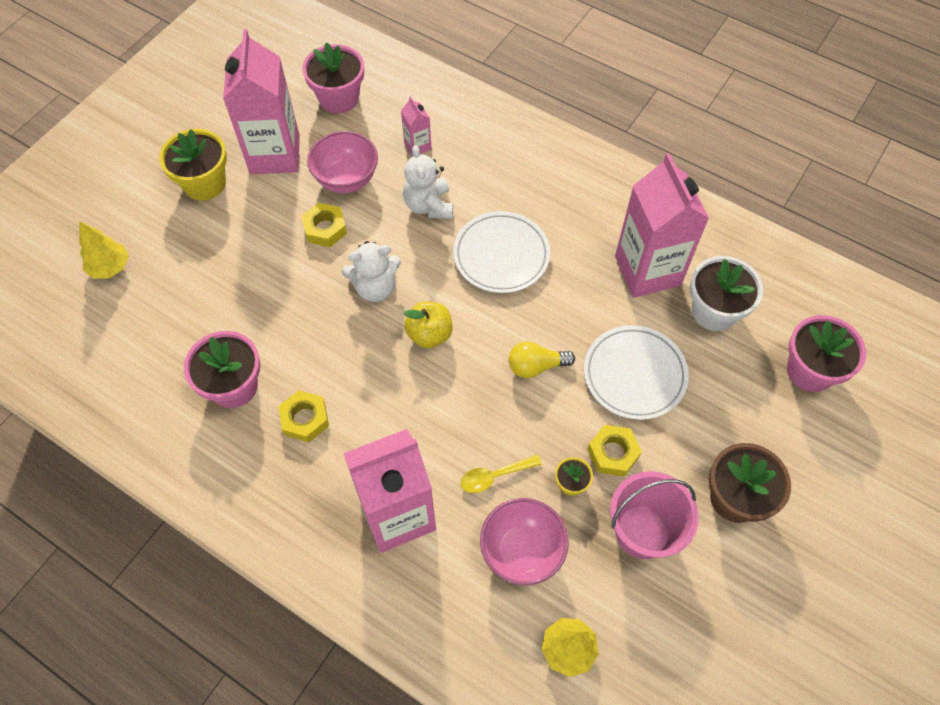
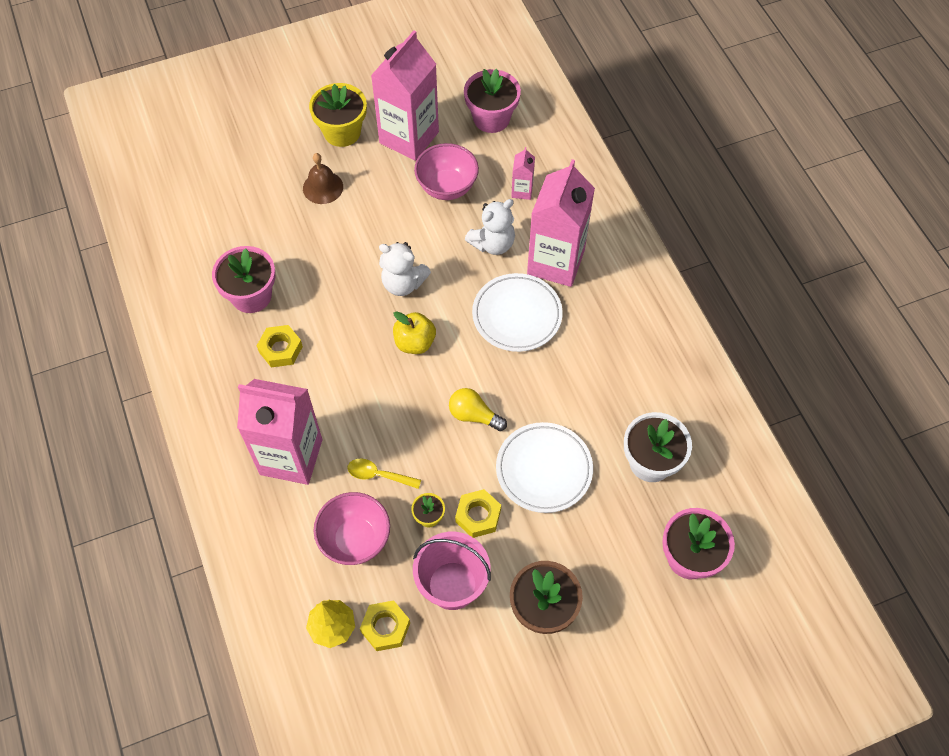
camera: 35 degrees right, 0 degrees up
yellow tree [79,221,129,279] -> none
yellow nut [302,203,347,247] -> yellow nut moved to [360,600,410,651]
white teddy bear [403,145,453,219] -> white teddy bear turned 150 degrees counterclockwise [465,199,515,255]
pink carton [615,153,709,298] -> pink carton moved to [527,159,595,287]
none -> brown bell [303,153,343,204]

